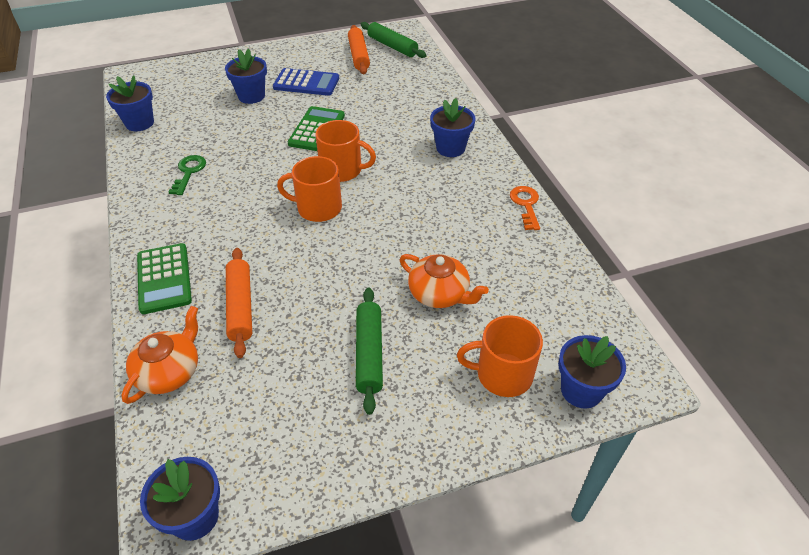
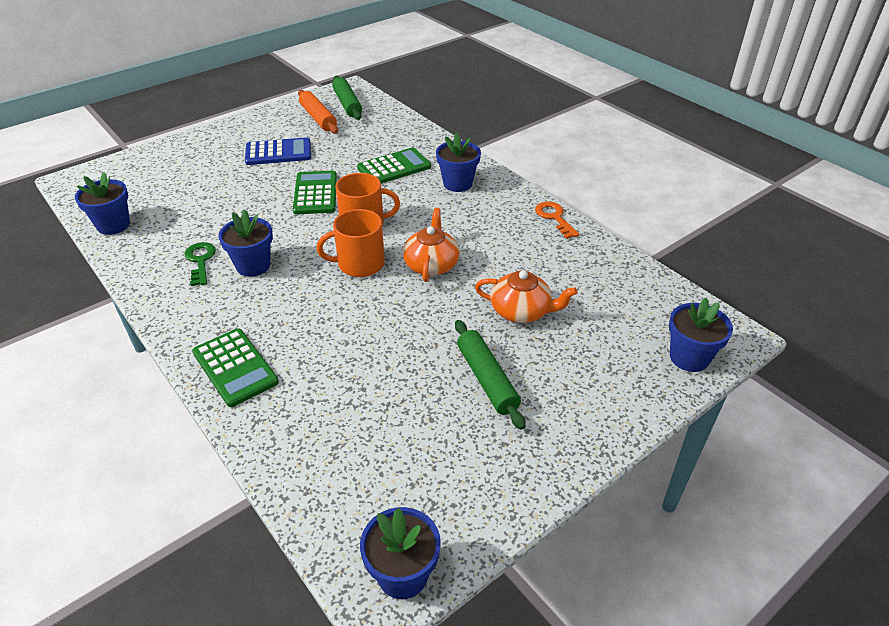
camera: 20 degrees left, 5 degrees down
orange teapot [121,306,198,404] -> orange teapot moved to [403,208,460,282]
blue flower pot [225,48,267,104] -> blue flower pot moved to [218,209,273,277]
orange rolling pin [226,248,252,358] -> none
green rolling pin [361,22,427,58] -> green rolling pin turned 45 degrees clockwise [332,76,362,120]
orange mug [457,315,543,397] -> none
none -> green calculator [357,148,431,184]

